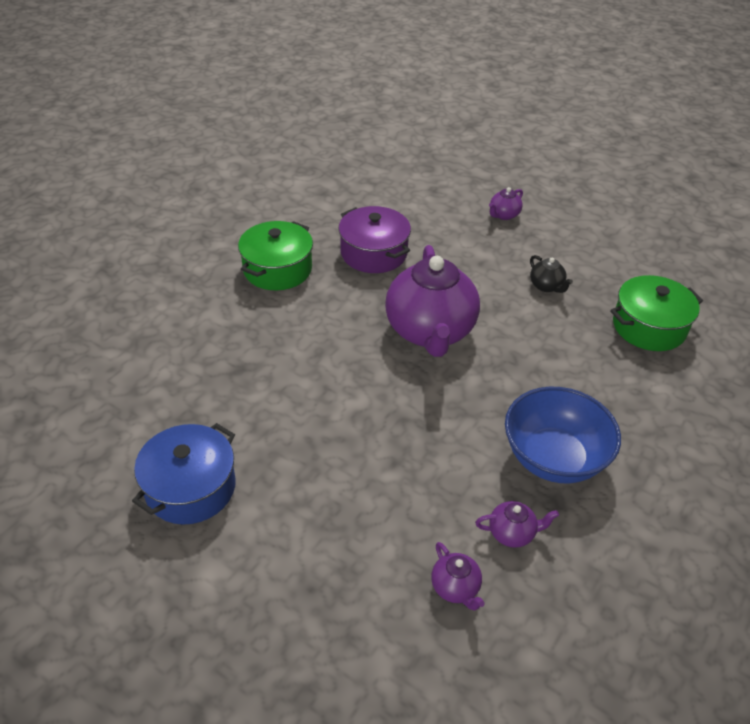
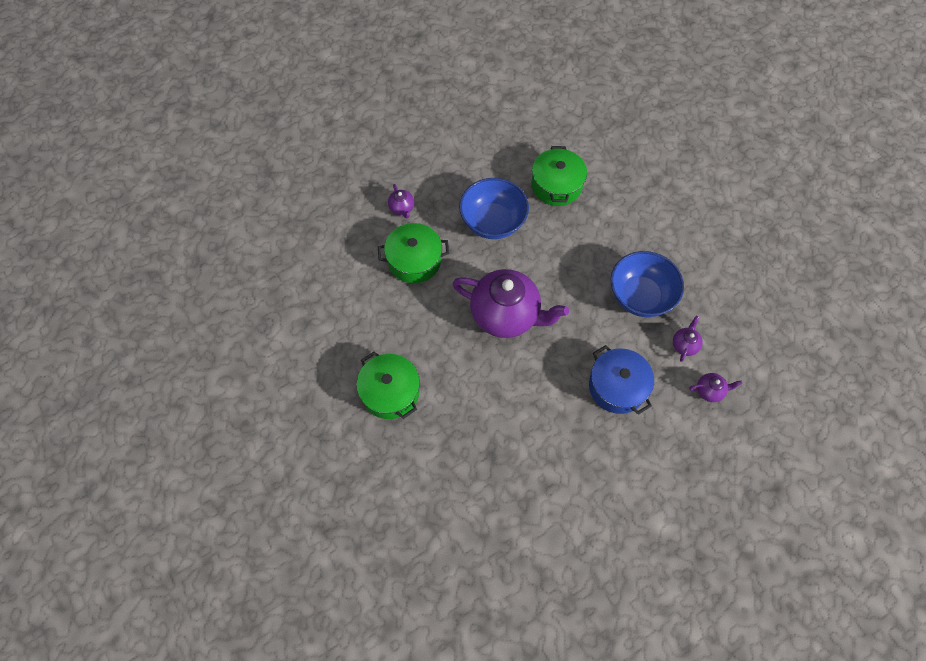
camera: 65 degrees left, 20 degrees up
blue pot [132,423,236,525] -> blue pot moved to [589,345,654,415]
purple pot [338,206,411,273] -> none
black teapot [530,255,573,293] -> blue bowl [459,178,529,239]
none -> green pot [378,223,449,283]

